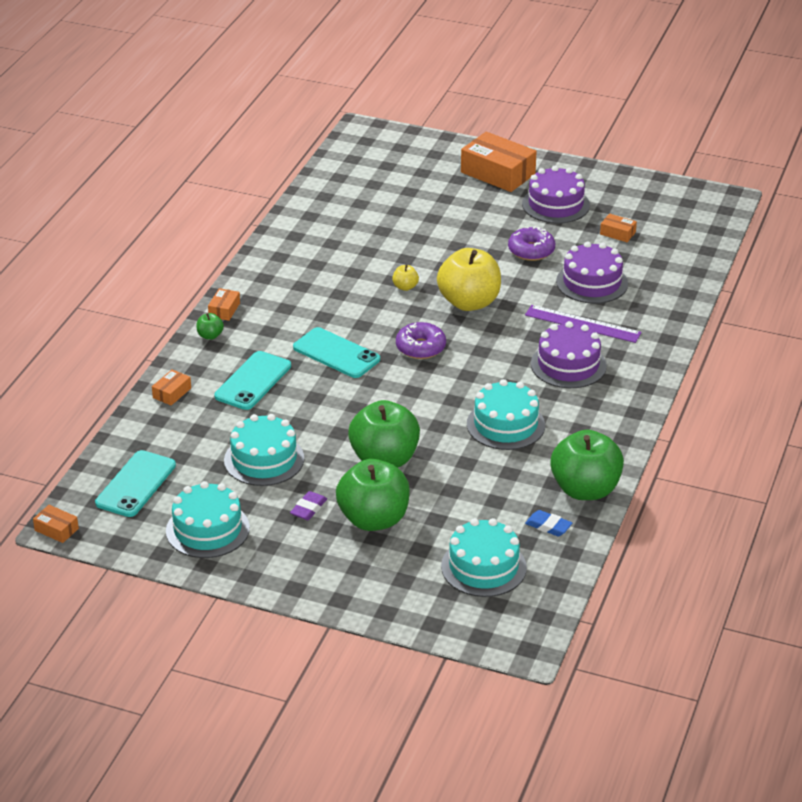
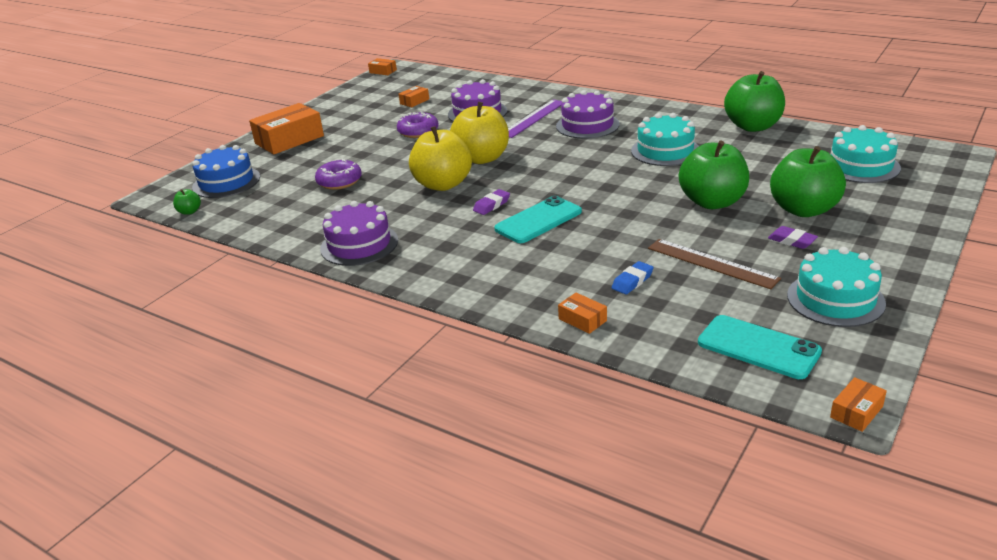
camera: 75 degrees left, 5 degrees down
green apple [196,313,224,340] -> green apple moved to [173,189,201,215]
orange box [208,288,240,321] -> orange box moved to [368,58,397,75]
turquoise phone [214,351,291,410] -> none
turquoise cake [224,414,304,486] -> brown ruler [648,239,781,289]
yellow apple [392,265,419,291] -> yellow apple [409,126,472,191], size x2.41
purple donut [396,322,446,359] -> purple donut moved to [315,159,362,190]
purple cake [522,166,590,223] -> purple cake moved to [320,201,398,266]
blue eraser [525,510,572,536] -> blue eraser moved to [612,261,654,294]
none -> blue cake [192,145,260,198]
none -> purple eraser [473,189,510,215]

